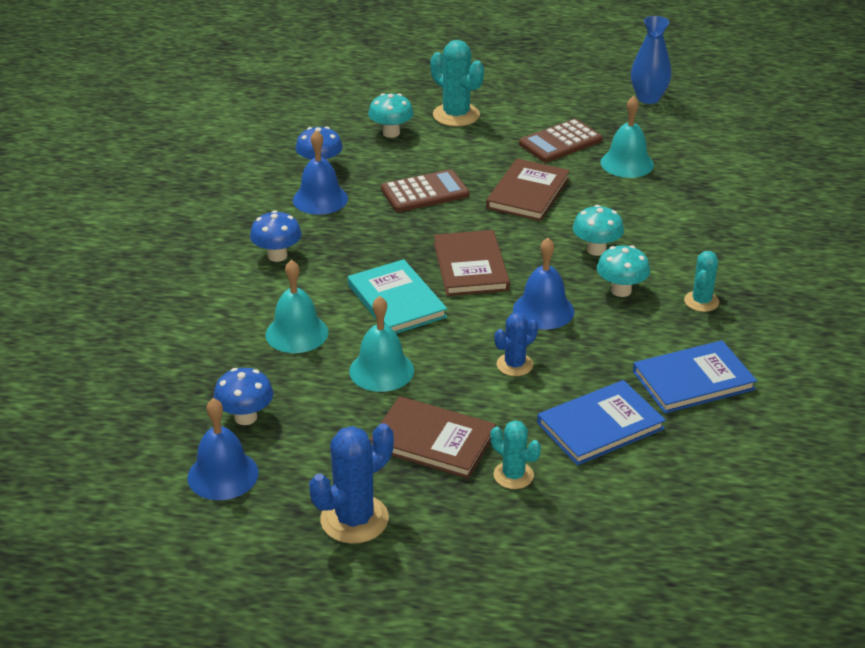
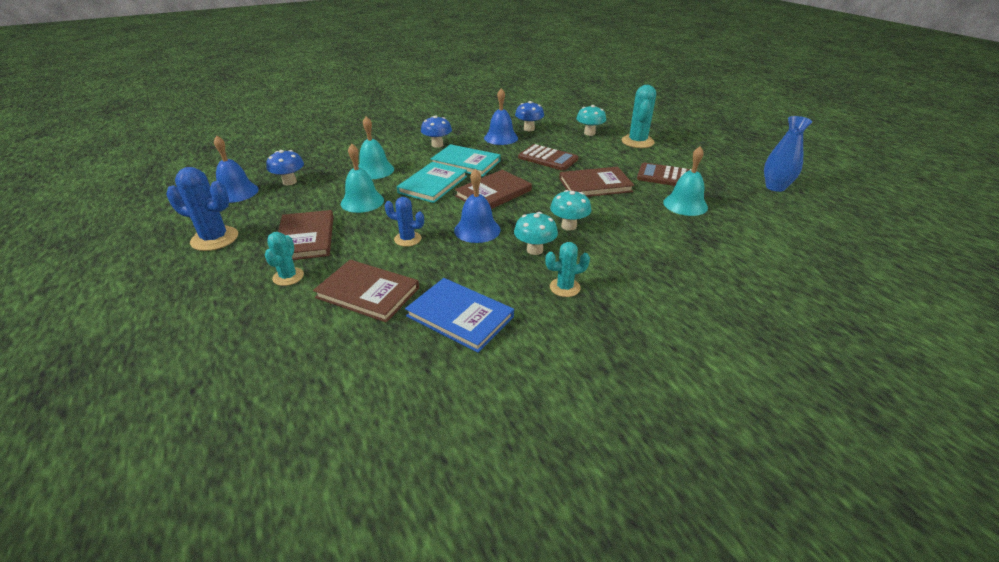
camera: 55 degrees right, 0 degrees up
blue book [537,380,666,465] -> brown book [313,260,419,323]
none -> turquoise book [431,144,501,177]

